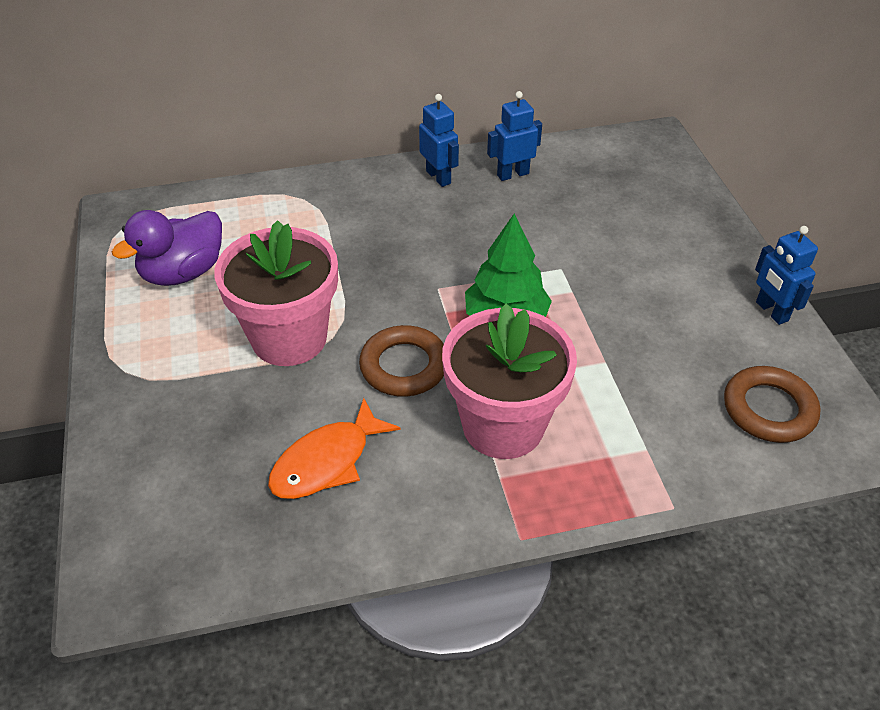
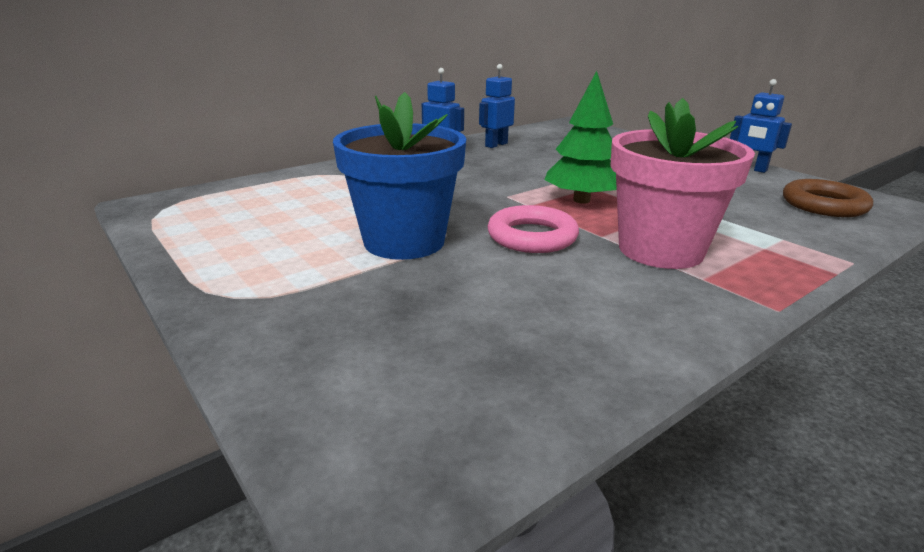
camera: 25 degrees left, 20 degrees down
purple duck [112,210,222,286] -> none
pink flower pot [214,220,338,366] -> blue flower pot [333,92,466,260]
orange fish [268,398,401,499] -> none
brown ring [359,325,444,397] -> pink ring [488,205,579,253]

